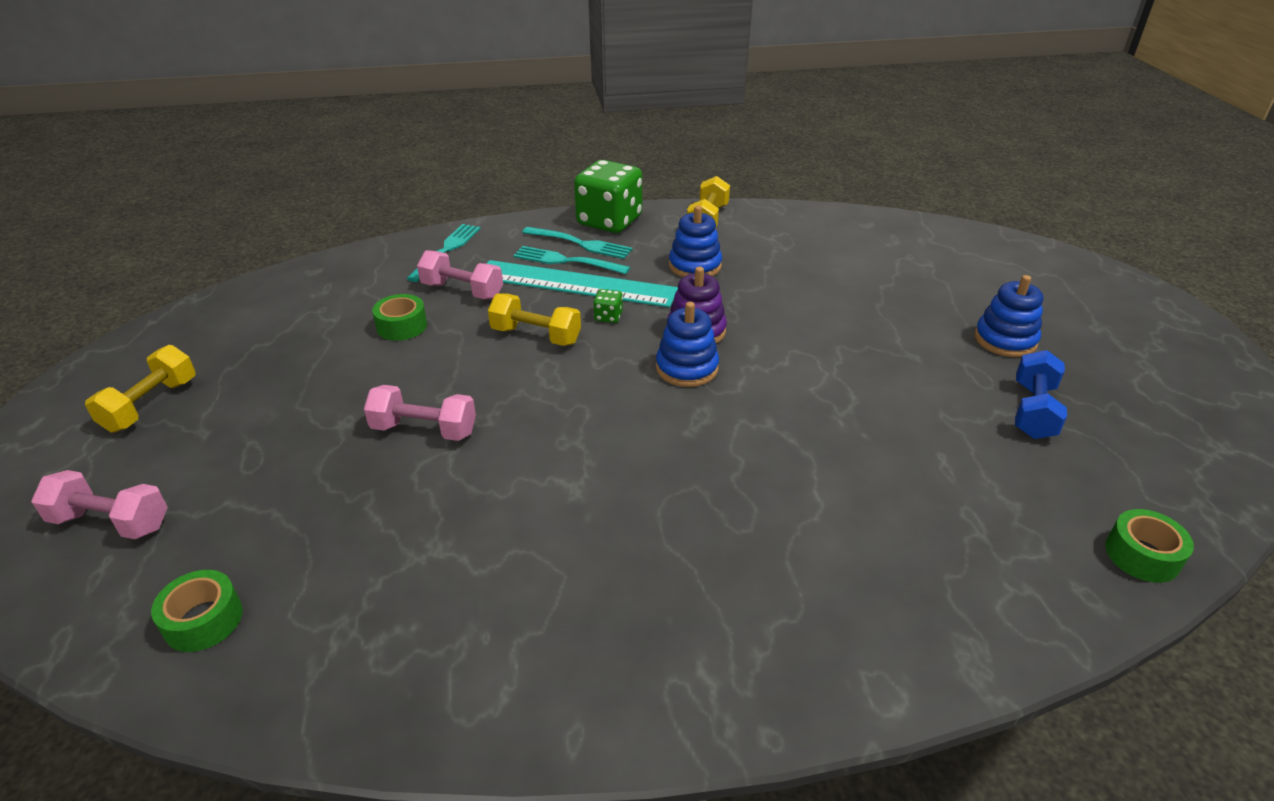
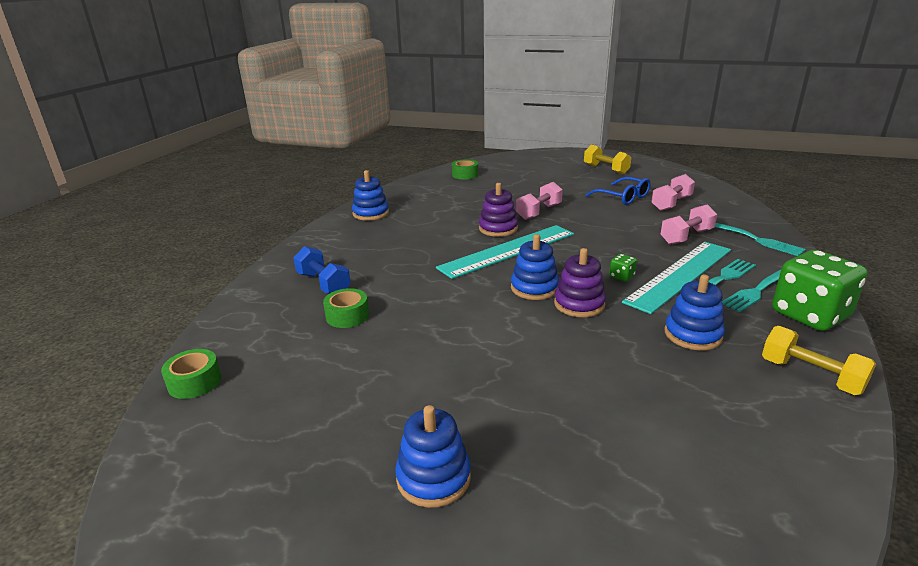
camera: 120 degrees right, 10 degrees down
pink dumbbell [31,470,168,539] -> pink dumbbell moved to [651,174,695,211]
green tape [372,294,427,341] -> green tape moved to [323,288,369,328]
yellow dumbbell [488,293,581,346] -> none
blue dumbbell [1015,350,1067,439] -> blue dumbbell moved to [293,246,351,294]
none -> blue stacking toy [352,170,389,221]
none -> turquoise ruler [436,225,574,279]
none -> purple stacking toy [479,183,518,237]
none -> blue glasses [586,177,650,205]

